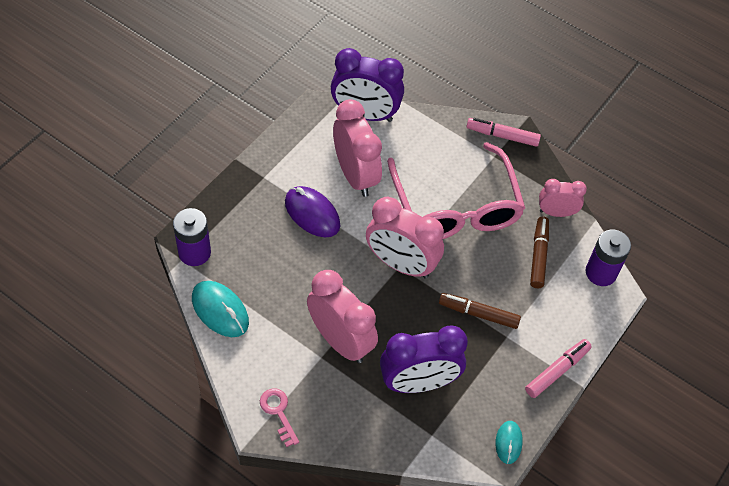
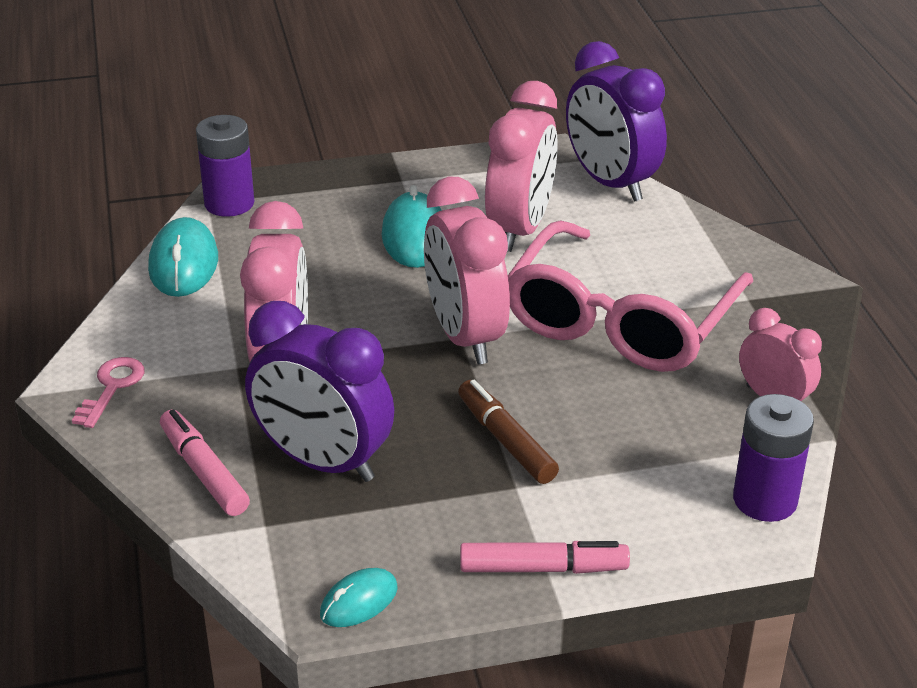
camera: 45 degrees right, 20 degrees down
purple mouse [285,186,340,238] -> turquoise mouse [382,185,442,268]
pink marker [466,118,541,147] -> pink marker moved to [160,409,250,516]
brown marker [530,217,549,288] -> none

